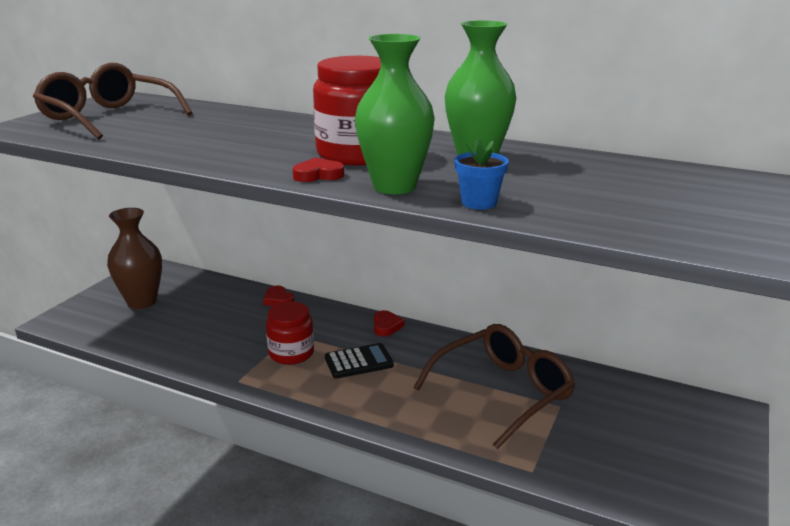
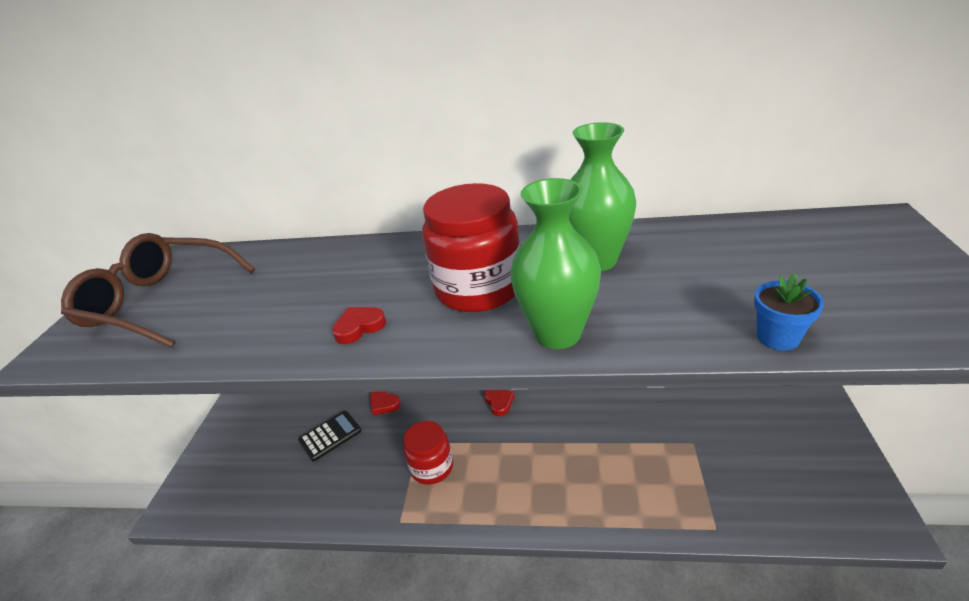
camera: 15 degrees left, 10 degrees up
brown vase [107,208,162,309] -> none
red heart [293,158,344,182] -> red heart moved to [332,307,386,344]
black calculator [325,343,394,379] -> black calculator moved to [298,411,361,462]
brown glasses [414,324,575,449] -> none
blue flower pot [455,139,509,210] -> blue flower pot moved to [754,273,824,351]

